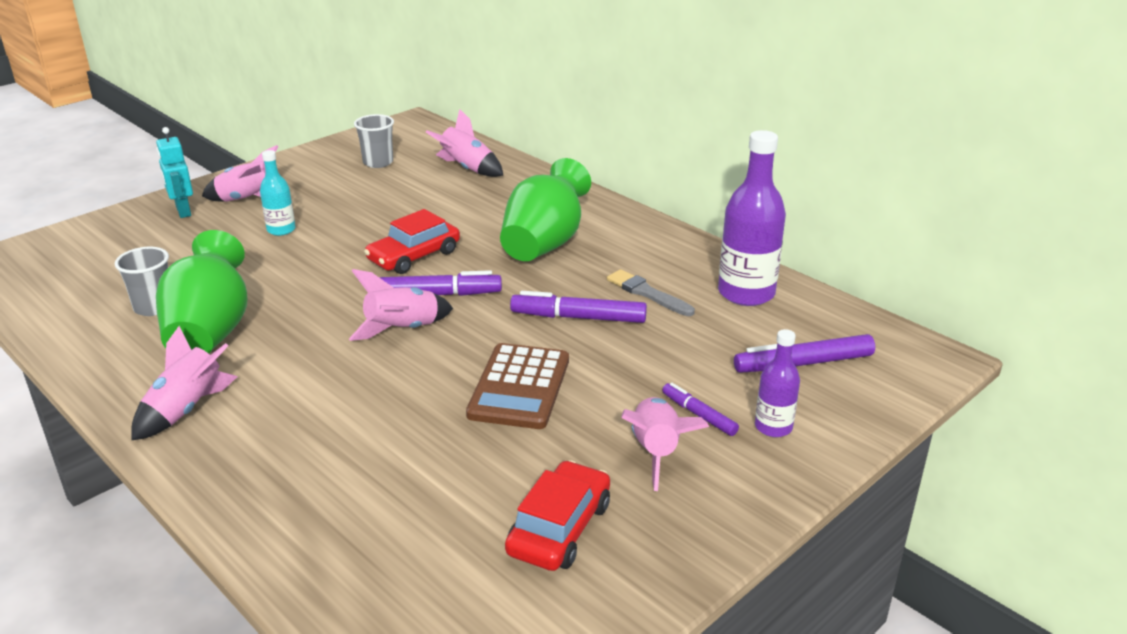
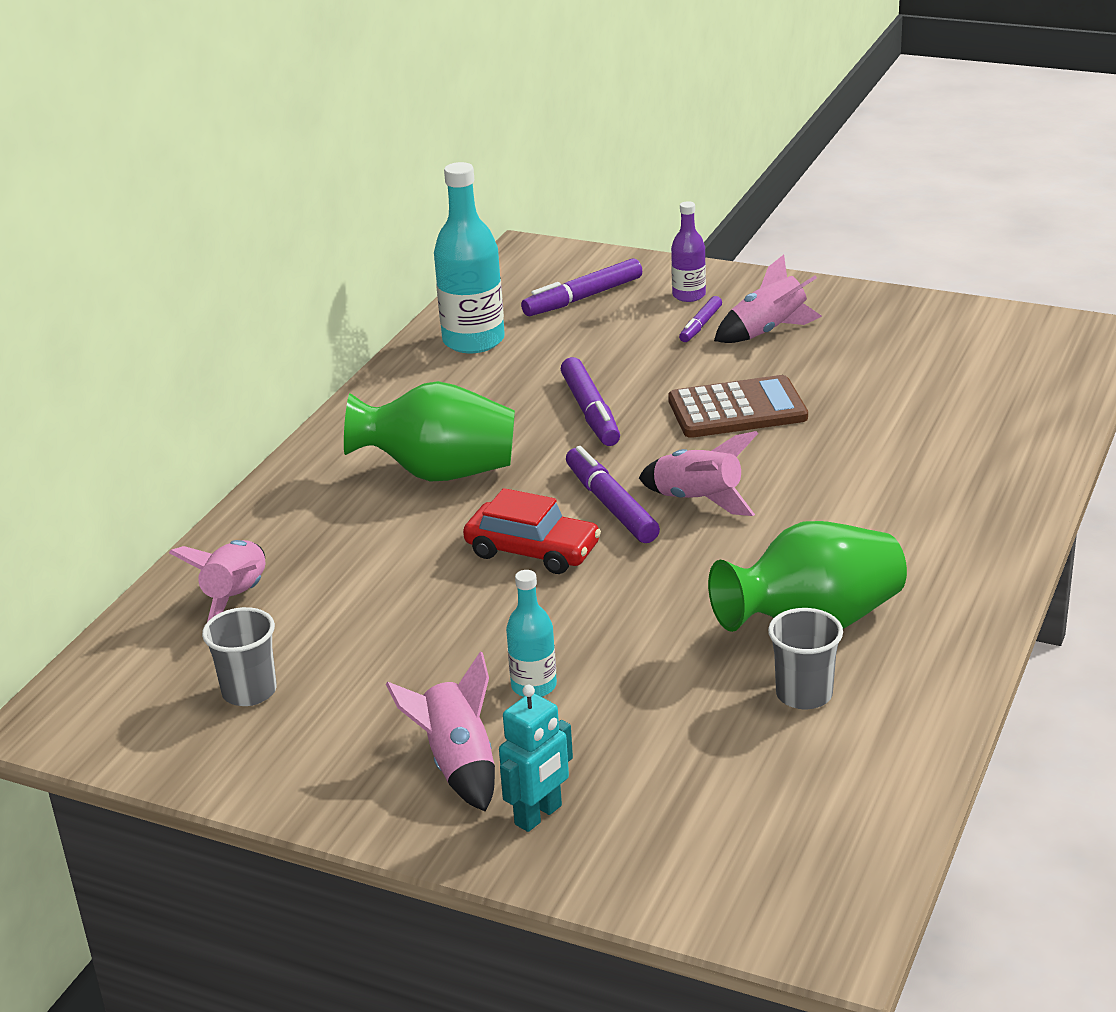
camera: 110 degrees left, 0 degrees up
pink rocket [131,326,238,441] -> none
red car [505,460,610,571] -> none
grey brush [607,269,695,316] -> none
purple bottle [718,130,786,306] -> turquoise bottle [434,162,505,353]
purple marker [734,334,875,373] -> purple marker turned 90 degrees clockwise [521,258,642,316]

